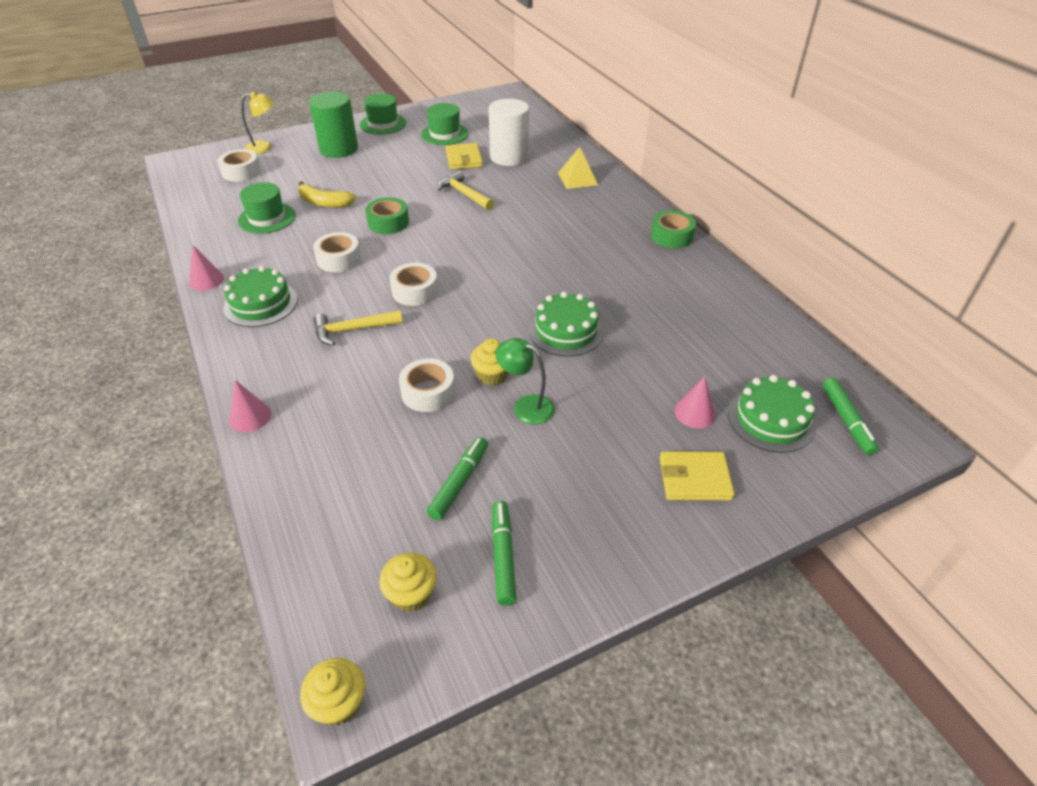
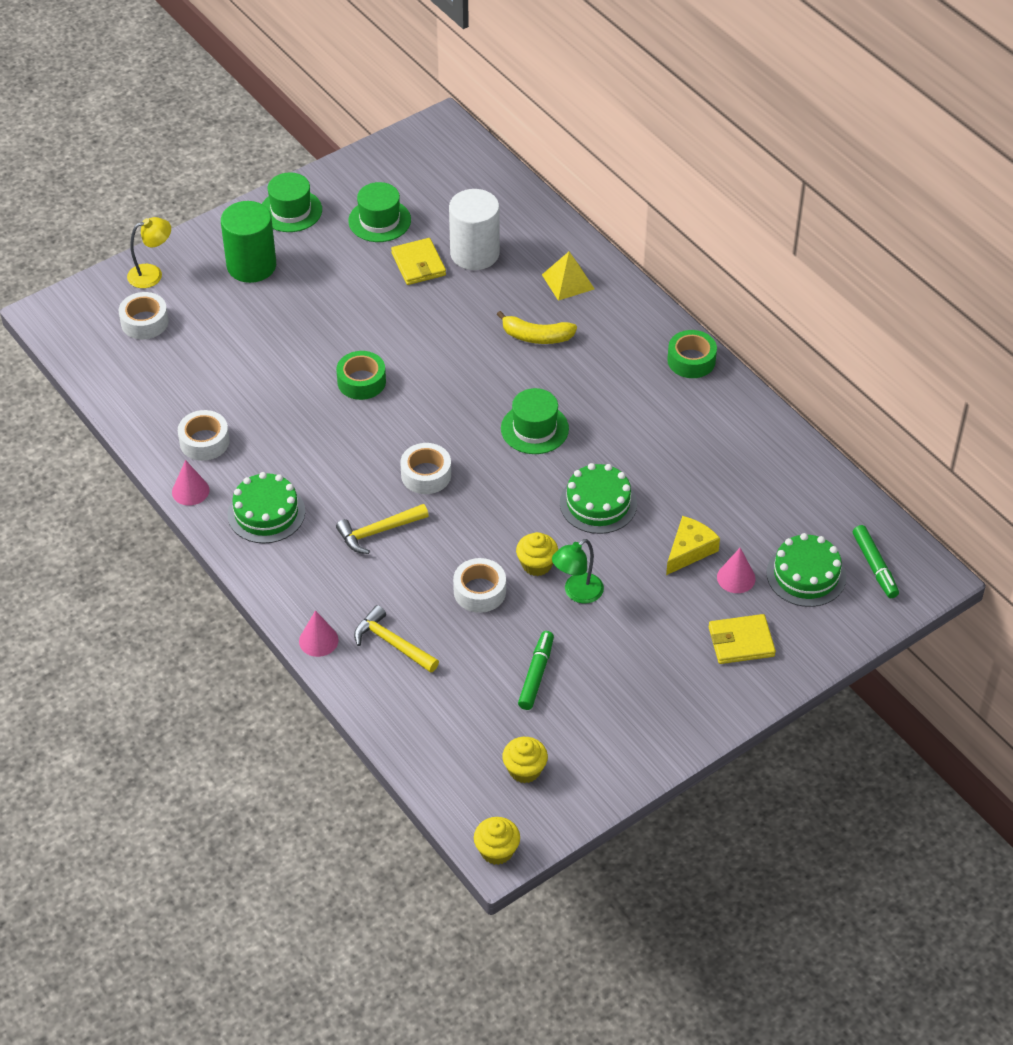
camera: 10 degrees left, 5 degrees up
green hat [238,182,296,234] -> green hat moved to [501,388,569,454]
yellow banana [298,181,356,208] -> yellow banana moved to [497,311,577,344]
white tape [313,232,361,272] -> white tape moved to [178,410,230,461]
yellow hammer [438,171,494,210] -> yellow hammer moved to [354,605,439,673]
green marker [492,501,517,606] -> none
green lamp [496,338,555,425] -> green lamp turned 60 degrees counterclockwise [552,539,604,604]
none -> yellow cheese [666,516,720,575]

